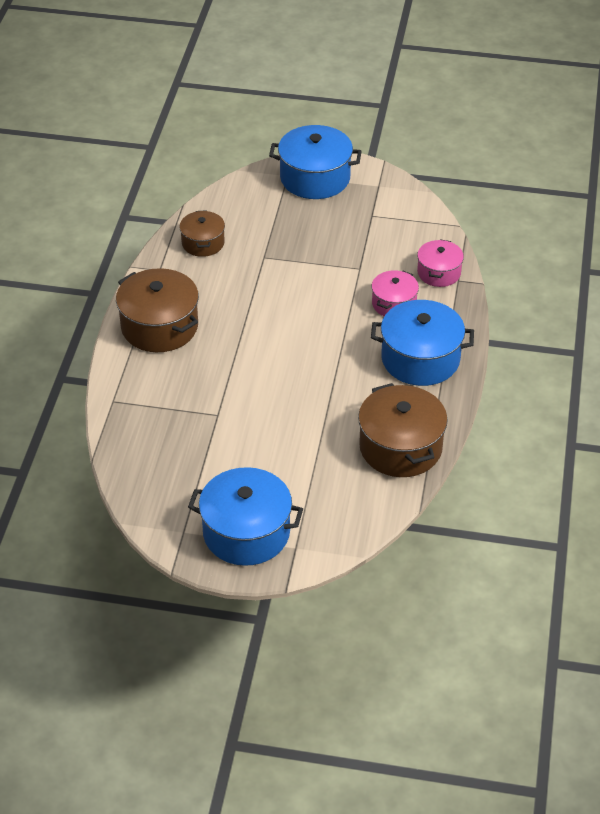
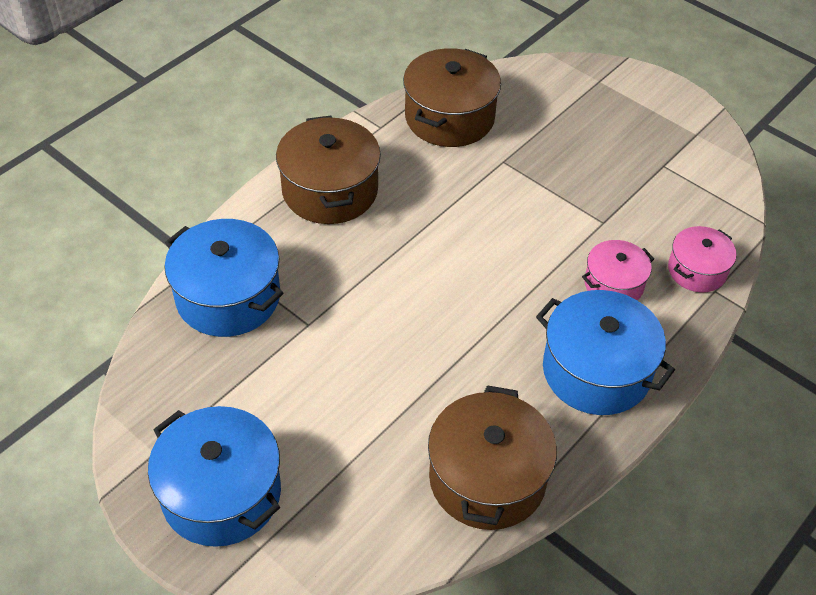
camera: 30 degrees right, 5 degrees up
brown pot [179,210,225,257] -> brown pot [403,48,501,147], size x1.71
blue pot [269,125,362,199] -> blue pot moved to [164,219,283,337]

